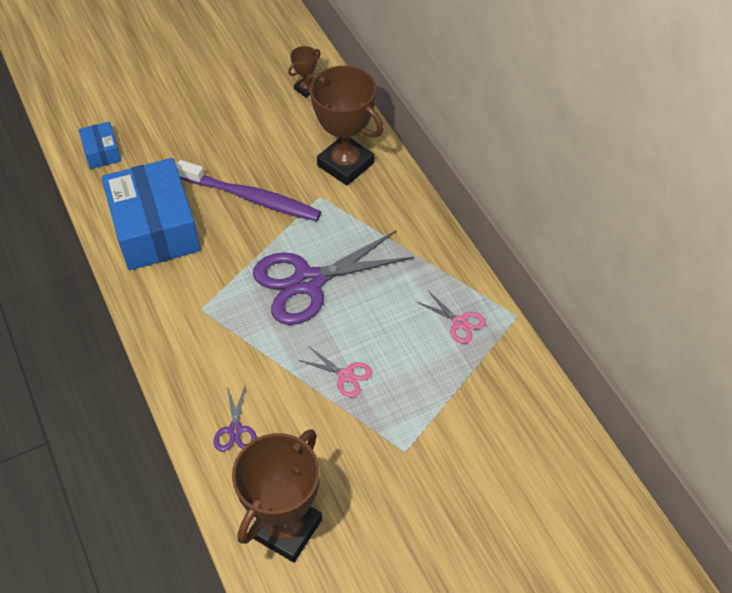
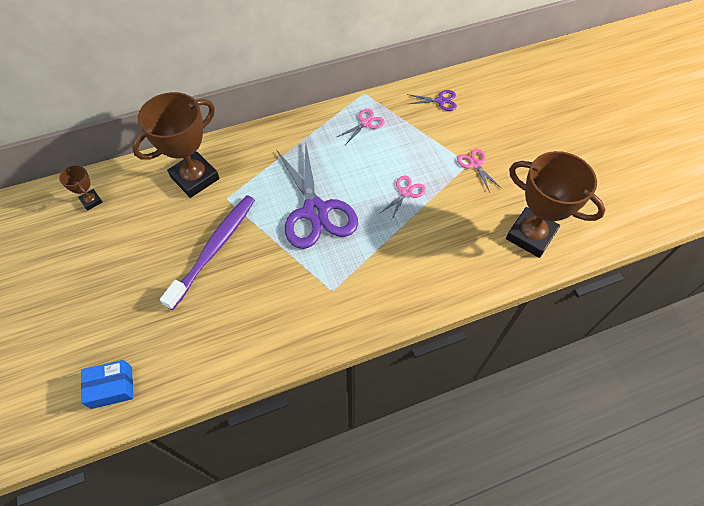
camera: 85 degrees left, 5 degrees up
blue box [101,158,201,270] -> none
purple scissors [214,384,257,451] -> purple scissors moved to [407,90,457,111]
none -> pink scissors [457,149,502,192]

